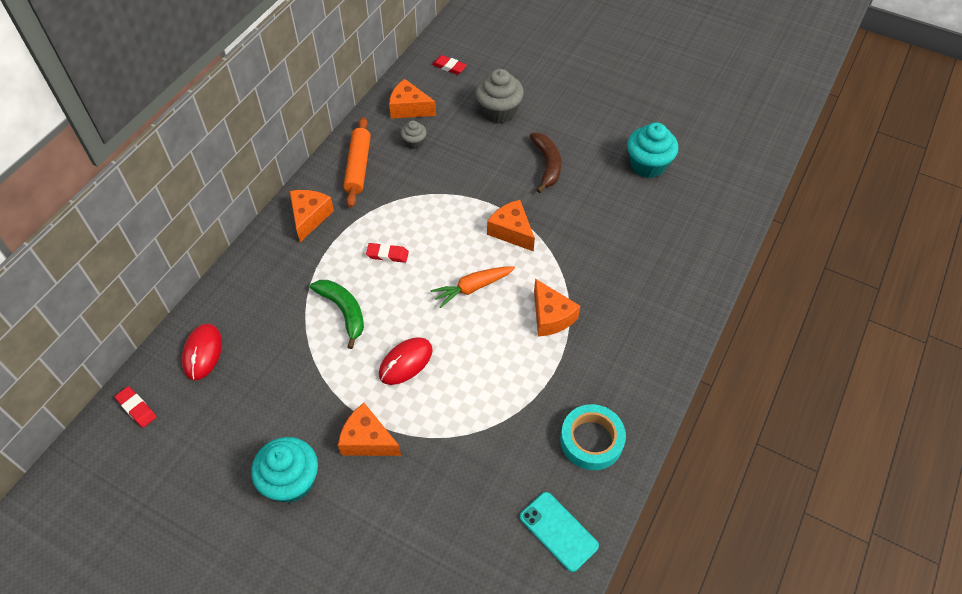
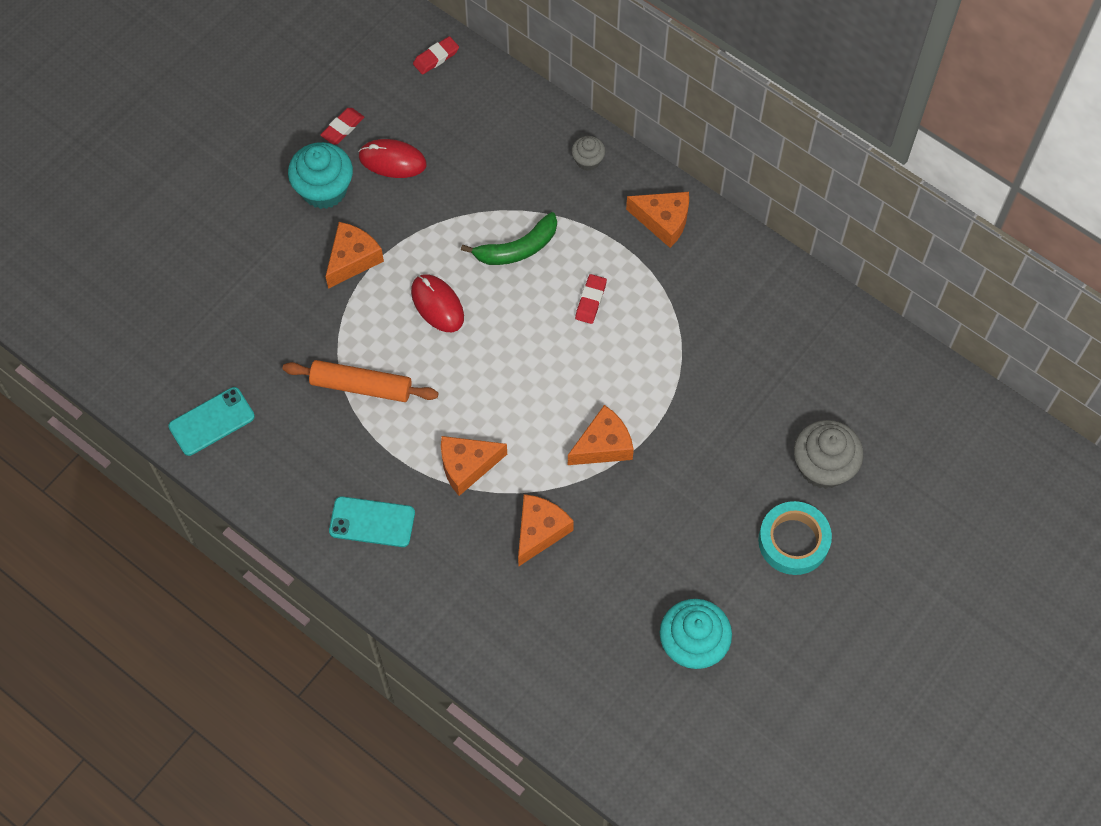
camera: 100 degrees right, 10 degrees up
red mouse [182,323,222,381] -> red mouse moved to [358,139,427,178]
orange rolling pin [343,117,371,207] -> orange rolling pin moved to [283,360,438,402]
orange cheese [389,79,436,119] -> orange cheese moved to [518,494,574,566]
grey cupcake [400,120,427,149] -> grey cupcake moved to [572,136,605,171]
orange carrot [431,266,515,308] -> none
red eraser [432,55,467,75] -> red eraser moved to [320,108,364,144]
brown banana [530,133,561,193] -> none
turquoise tape [560,404,626,470] -> turquoise tape moved to [758,501,832,575]
none -> turquoise phone [329,496,415,547]

